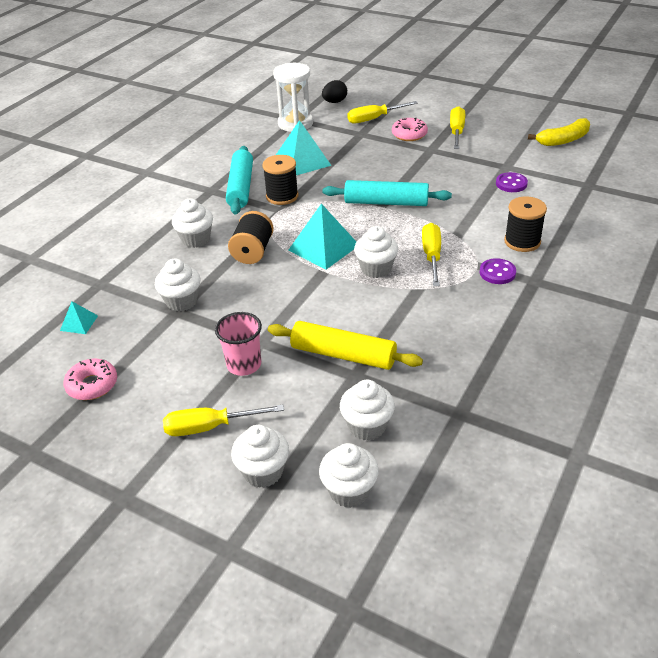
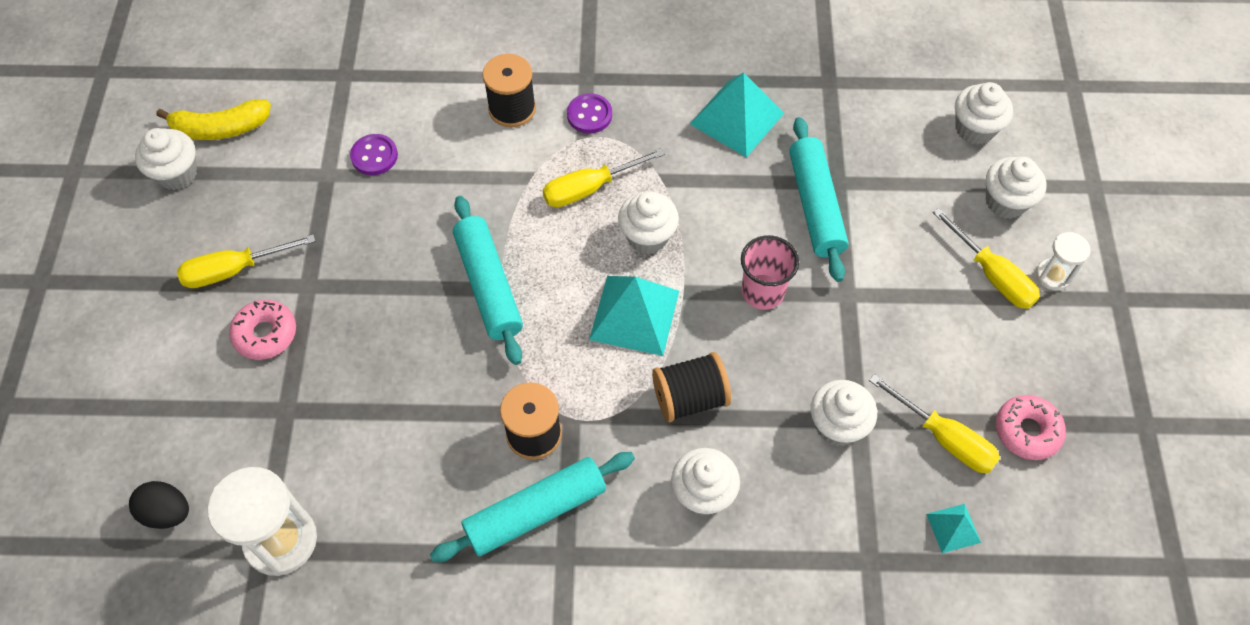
camera: 120 degrees left, 20 degrees up
pink cup [215,312,262,376] -> pink cup moved to [741,235,799,310]
yellow rolling pin [268,321,423,370] -> turquoise rolling pin [789,117,848,282]
turquoise pyramid [276,120,332,175] -> turquoise pyramid moved to [690,72,784,158]
white cupcake [340,380,395,441] -> white cupcake moved to [135,128,197,190]
yellow screwdriver [347,101,418,123] -> yellow screwdriver moved to [869,374,1000,473]
yellow banana [528,118,590,146] -> yellow banana turned 135 degrees clockwise [156,100,271,140]
none -> white hourglass [1036,232,1091,290]

